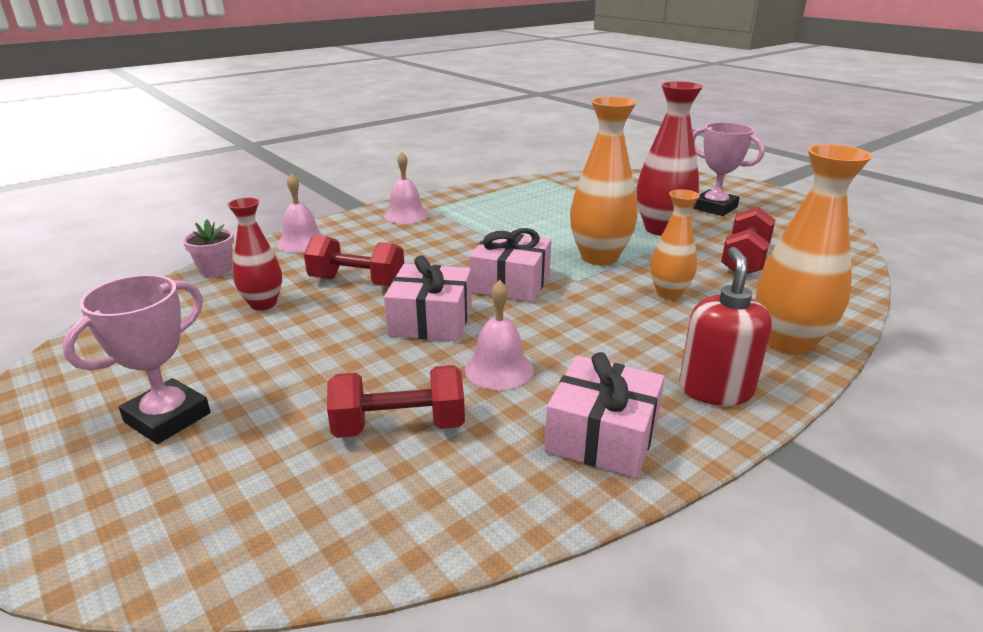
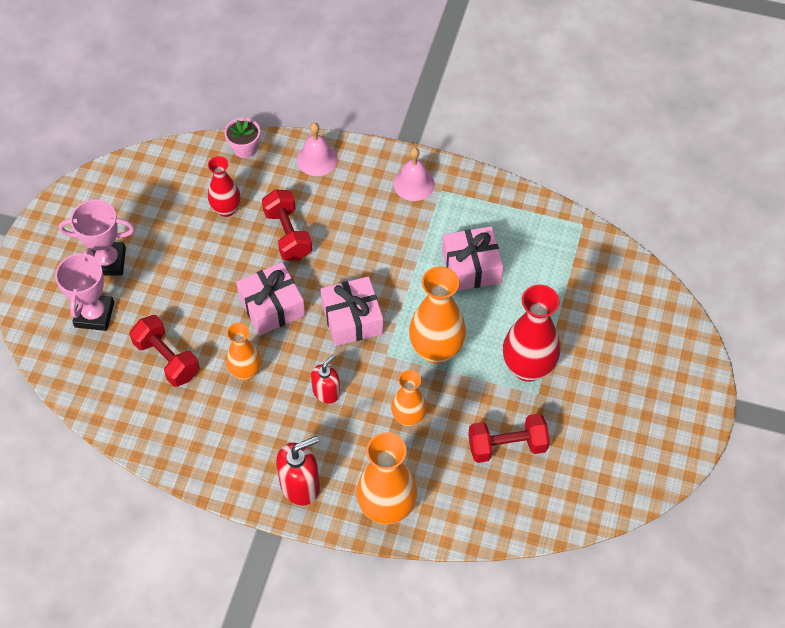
camera: 55 degrees right, 30 degrees up
pink bell [465,280,533,390] -> orange vase [226,323,261,381]
pink gift [544,352,665,478] -> pink gift moved to [442,226,503,291]
pink trophy [693,122,764,216] -> pink trophy moved to [55,248,114,331]
none -> red soap dispenser [311,354,340,403]

